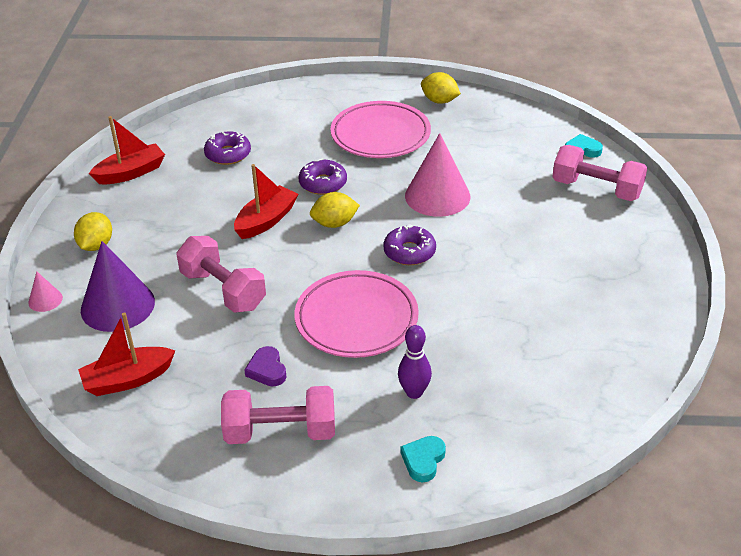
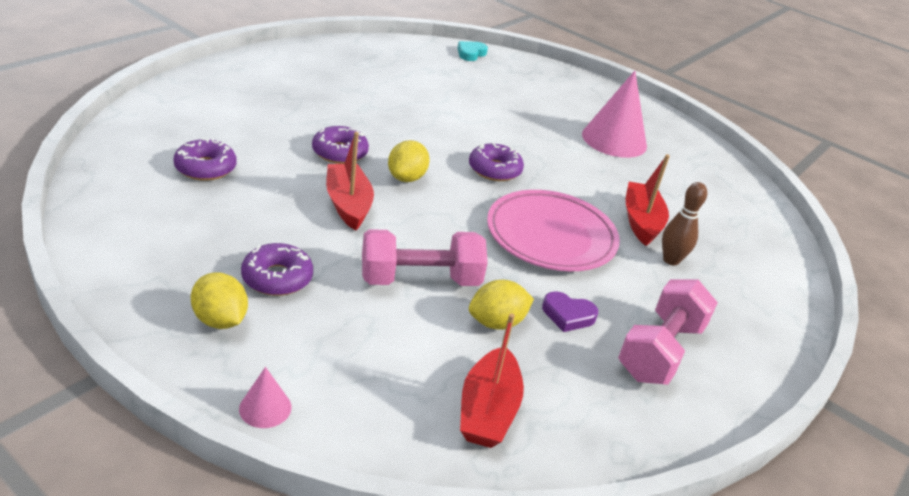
camera: 60 degrees left, 5 degrees down
purple cone [81,241,155,332] -> none
red boat [89,116,165,184] -> red boat moved to [626,154,670,246]
pink plate [330,101,431,158] -> none
purple bowling pin [398,325,432,399] -> brown bowling pin [662,182,707,265]
turquoise heart [401,436,446,483] -> none
pink cone [405,133,470,217] -> pink cone moved to [582,71,647,158]
yellow lemon [421,72,461,104] -> yellow lemon moved to [469,280,534,330]
pink dumbbell [552,145,647,201] -> none
none -> purple donut [241,243,313,296]

